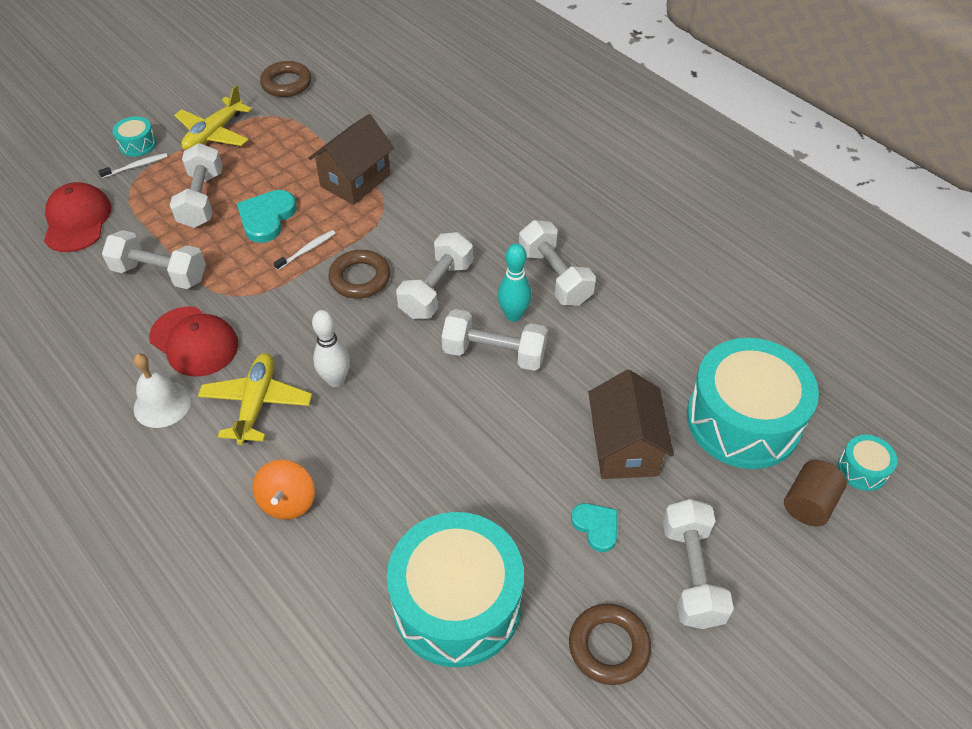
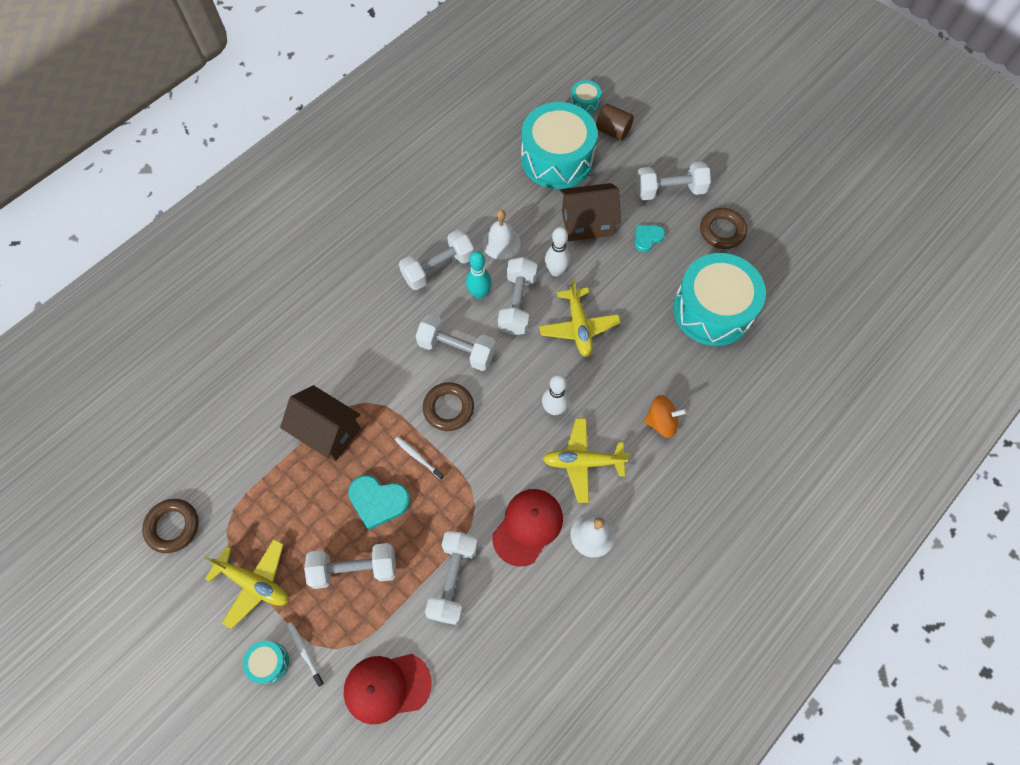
camera: 95 degrees left, 15 degrees up
none -> white bell [482,210,521,260]
none -> yellow plane [539,279,621,358]
none -> white bowling pin [545,227,570,276]

